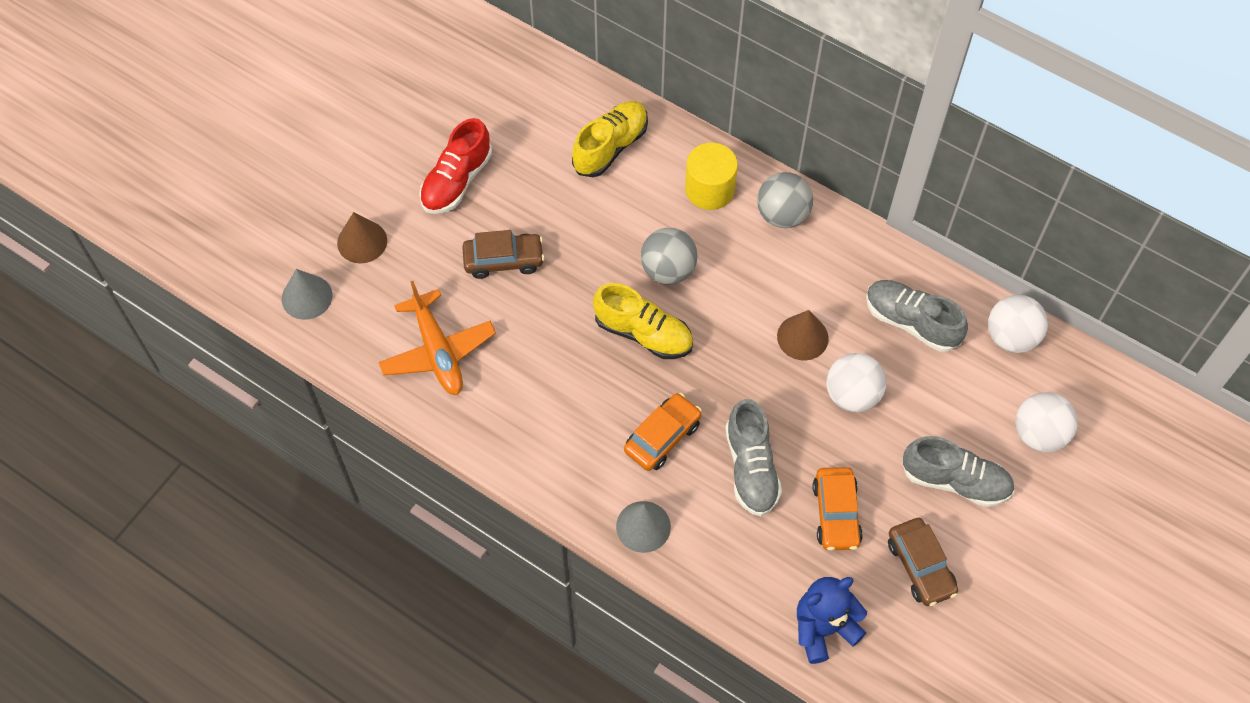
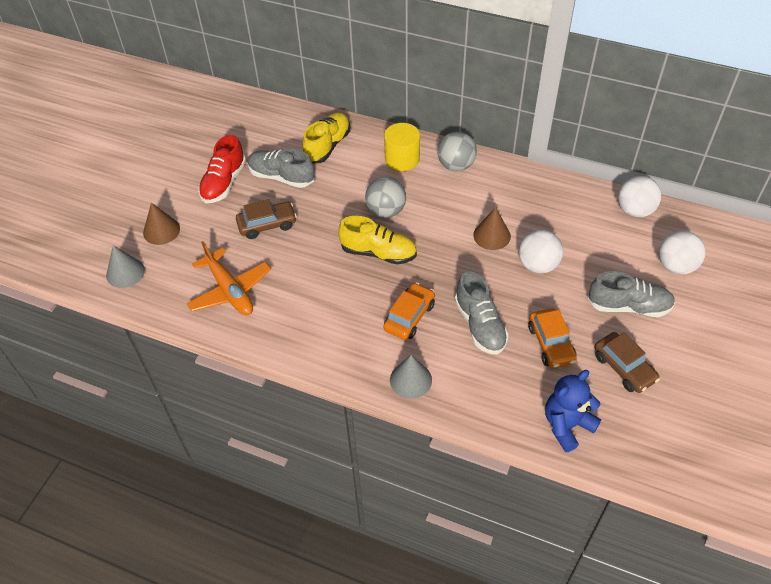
camera: 10 degrees left, 10 degrees down
grey shoe [866,280,968,352] -> grey shoe moved to [247,149,314,188]

